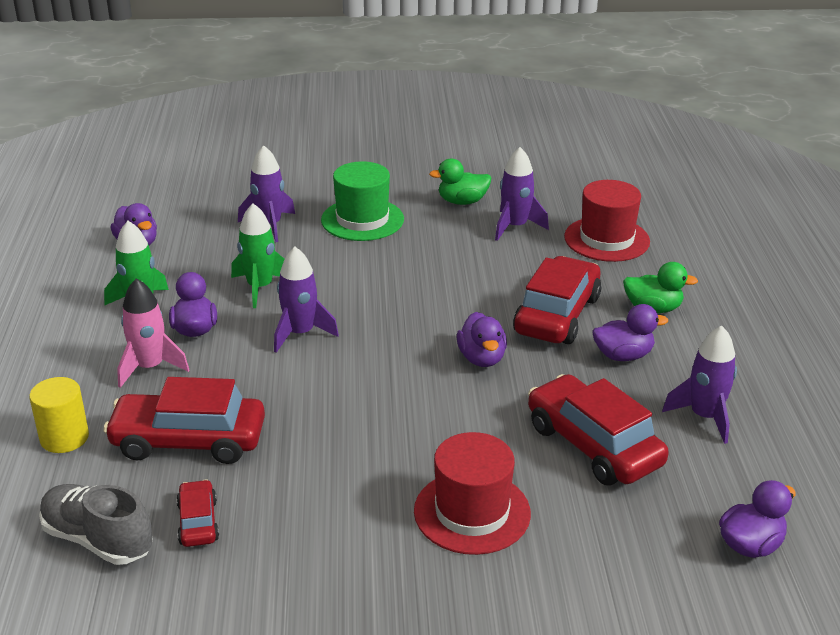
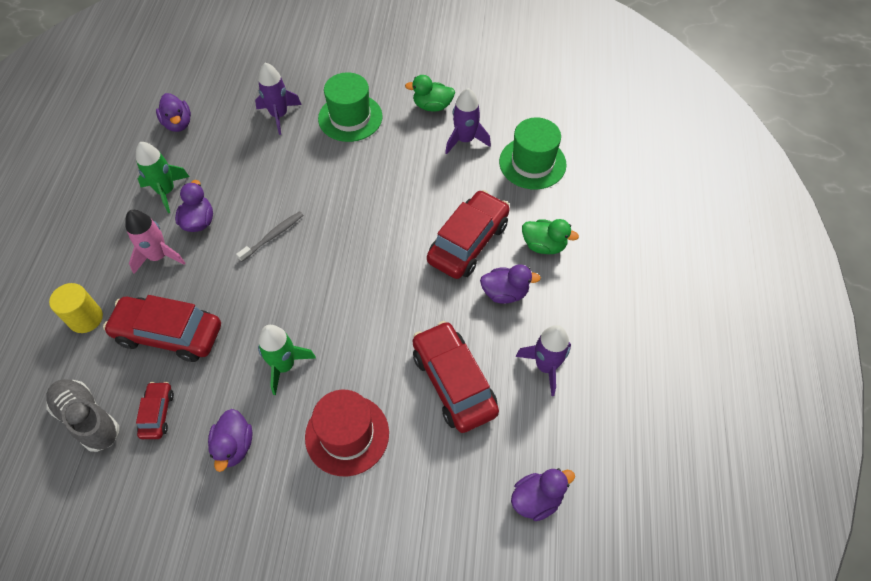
camera: 10 degrees right, 25 degrees up
green rocket [231,204,284,308] -> green rocket moved to [258,325,316,395]
purple rocket [274,247,339,353] -> grey toothbrush [236,211,303,262]
purple duck [457,312,507,367] -> purple duck moved to [208,409,253,472]
red hat [564,180,650,262] -> green hat [499,117,567,190]

